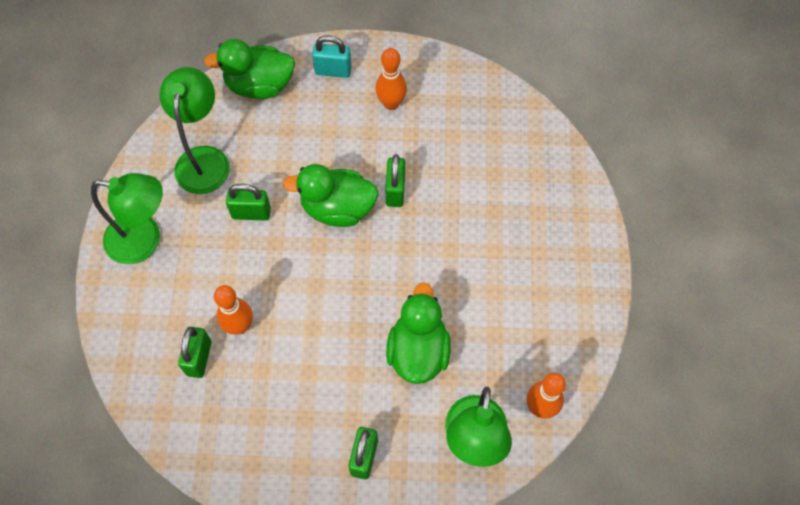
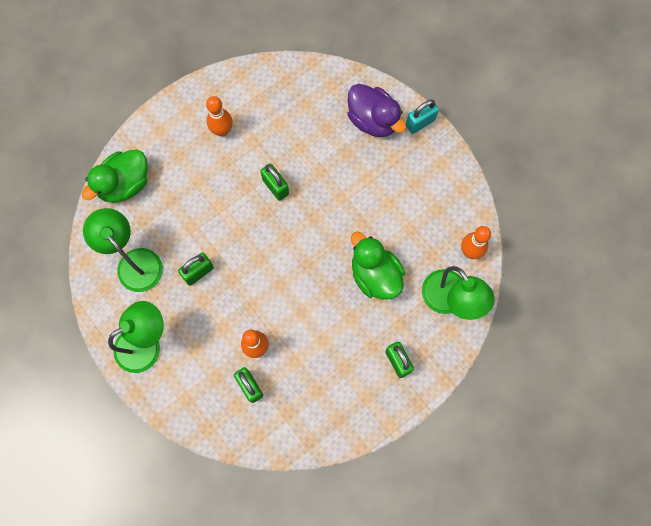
camera: 40 degrees left, 10 degrees up
green duck [283,164,379,227] -> none
turquoise padlock [312,35,352,78] -> turquoise padlock moved to [406,99,439,134]
none -> purple duck [347,84,406,137]

